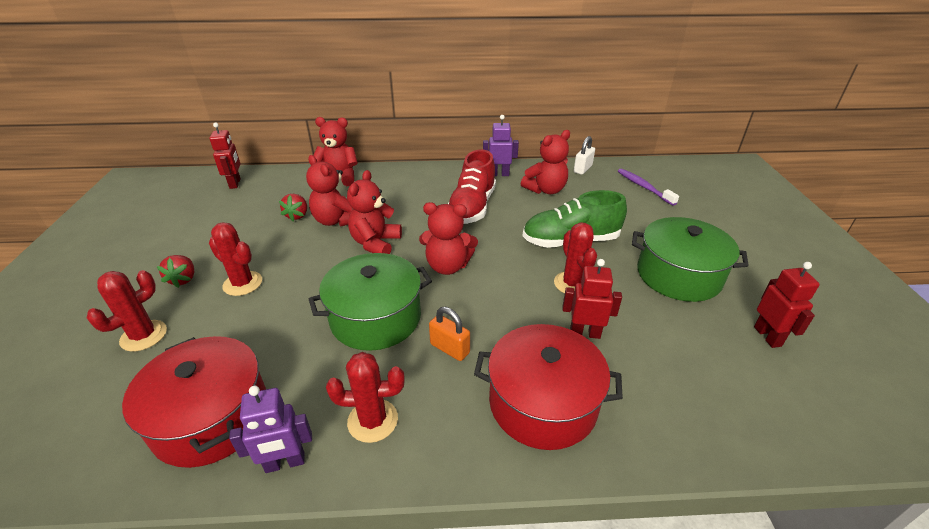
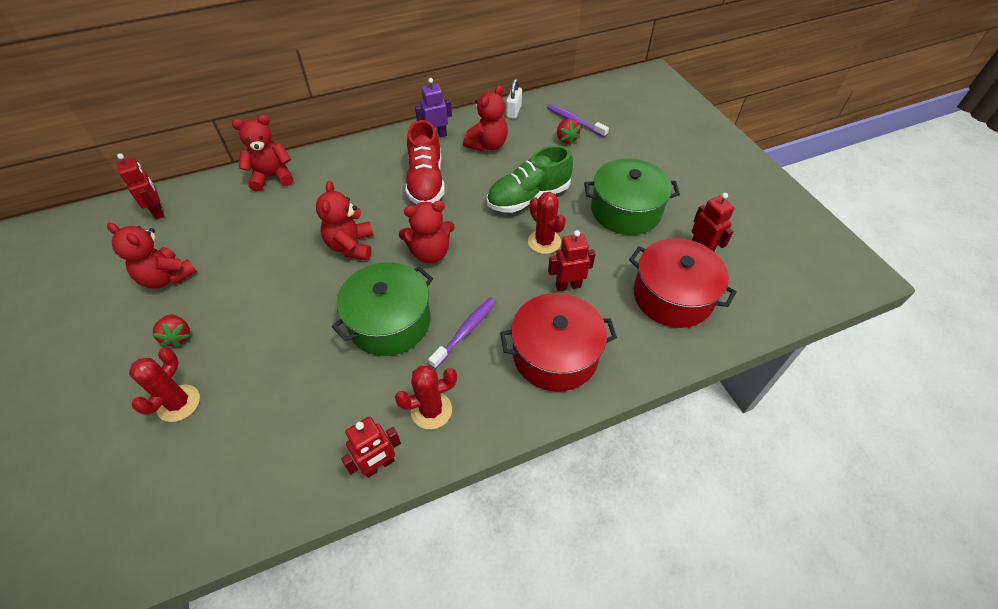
camera: 20 degrees left, 15 degrees up
red pot [122,336,266,468] -> red pot moved to [629,238,737,328]
red cactus [209,222,262,296] -> none
purple robot [229,386,312,473] -> red robot [341,417,401,478]
red strawberry [279,194,307,221] -> red strawberry moved to [557,119,581,145]
red teddy bear [306,155,353,227] -> red teddy bear moved to [107,223,197,289]
orange padlock [429,307,470,361] -> purple toothbrush [428,297,496,369]

